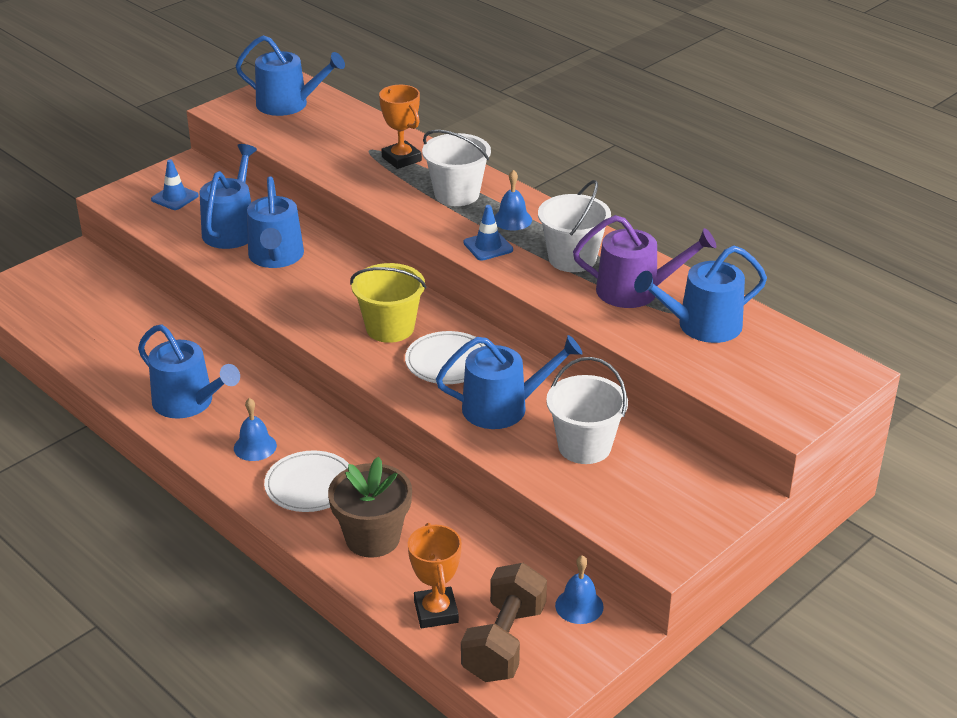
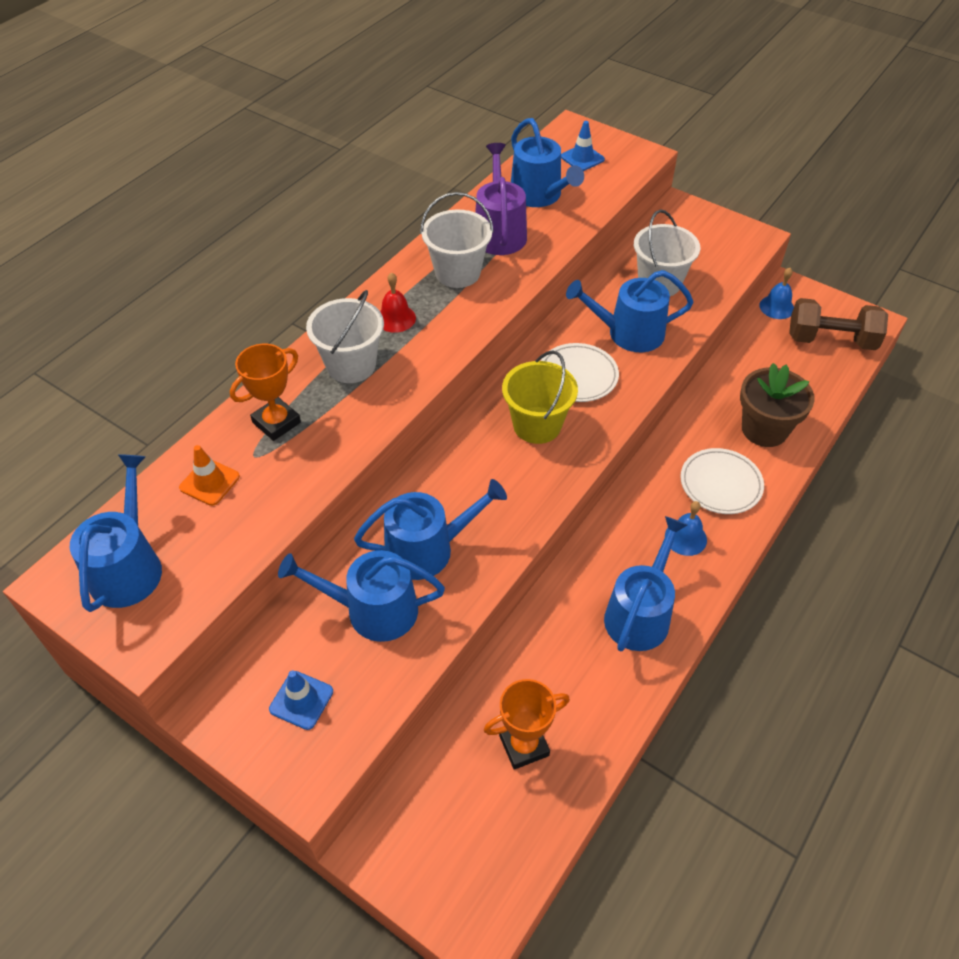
camera: 100 degrees left, 15 degrees up
orange trophy [408,523,462,628] -> orange trophy moved to [484,679,570,770]
blue watering can [436,335,583,429] -> blue watering can turned 75 degrees counterclockwise [566,270,693,352]
blue traffic cone [463,205,513,261] -> blue traffic cone moved to [561,121,605,171]
blue bell [494,170,532,230] -> red bell [380,272,416,333]
none -> orange traffic cone [179,445,240,506]

